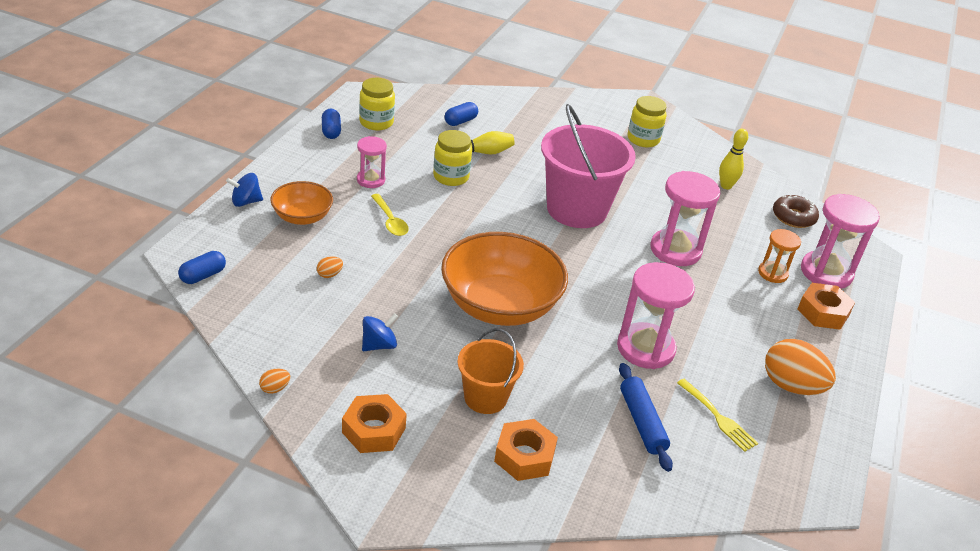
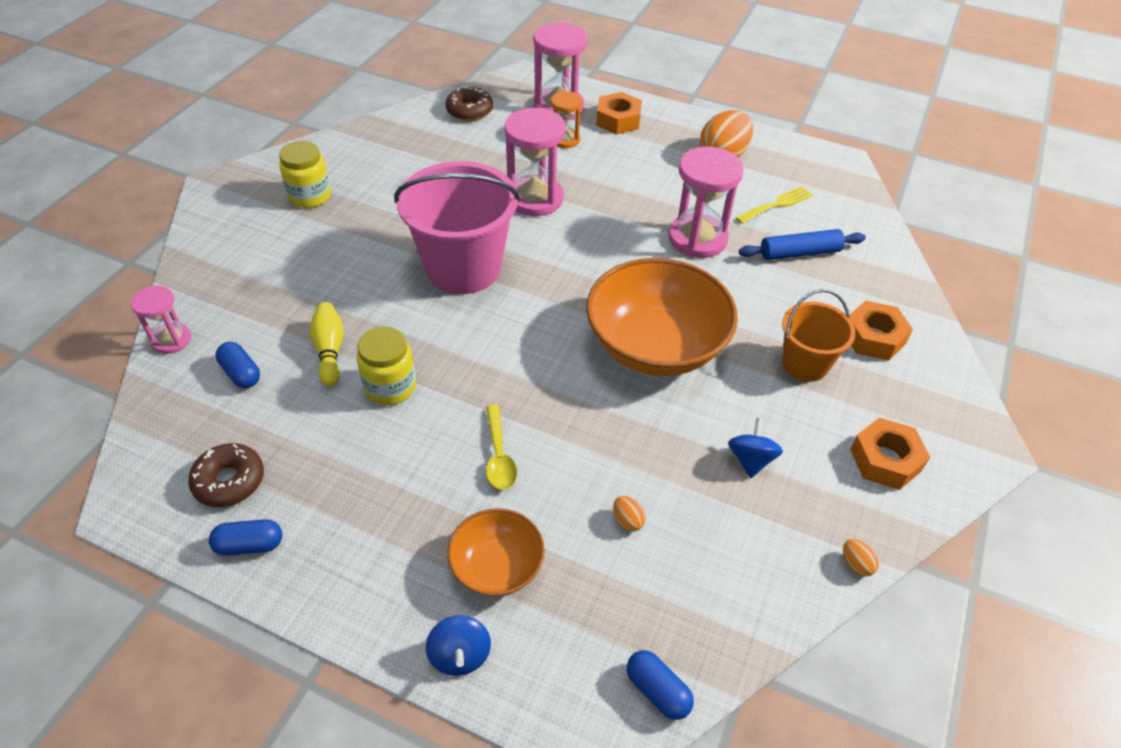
camera: 85 degrees left, 10 degrees up
pink hourglass [357,136,387,188] -> pink hourglass moved to [131,286,191,354]
yellow jar [359,78,395,131] -> brown donut [188,443,264,507]
blue spinning top [362,313,398,351] -> blue spinning top turned 45 degrees clockwise [728,418,783,478]
yellow spoon [371,194,409,236] -> yellow spoon turned 105 degrees clockwise [486,404,517,490]
yellow bowling pin [719,129,748,189] -> none

